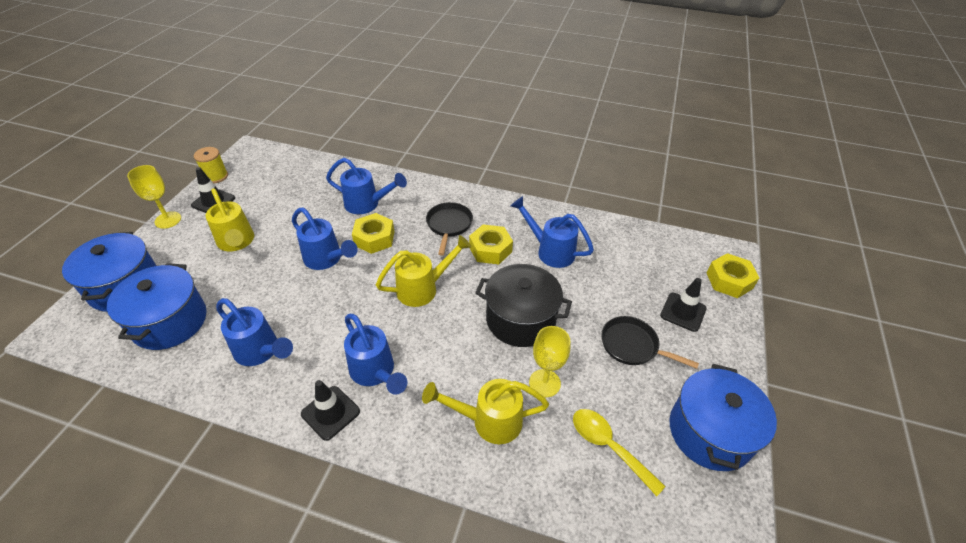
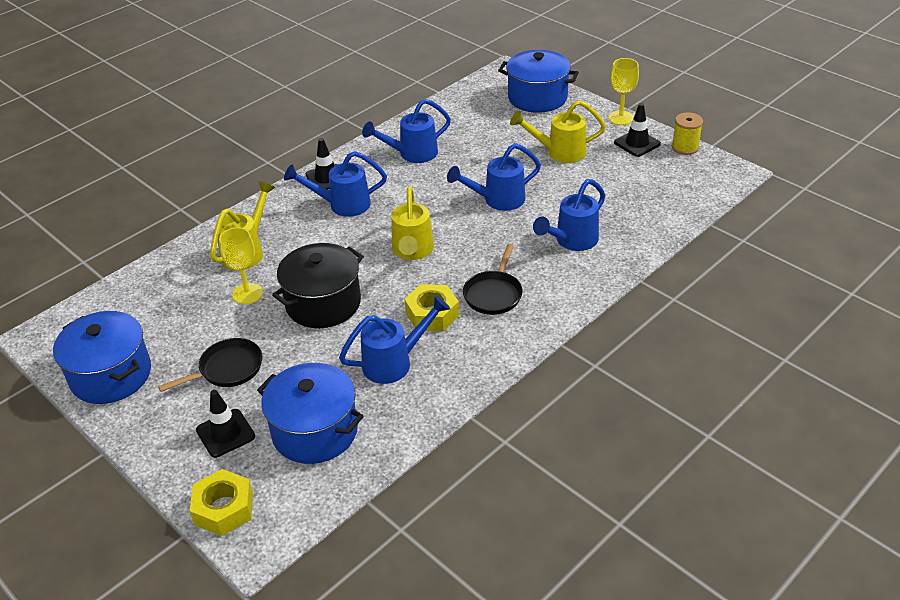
camera: 120 degrees right, 5 degrees down
blue pot [107,263,206,350] -> blue pot moved to [257,363,364,464]
yellow nut [352,213,394,254] -> none
black pan [426,202,473,256] -> black pan turned 75 degrees clockwise [463,244,523,315]
yellow spoon [573,409,665,496] -> none

